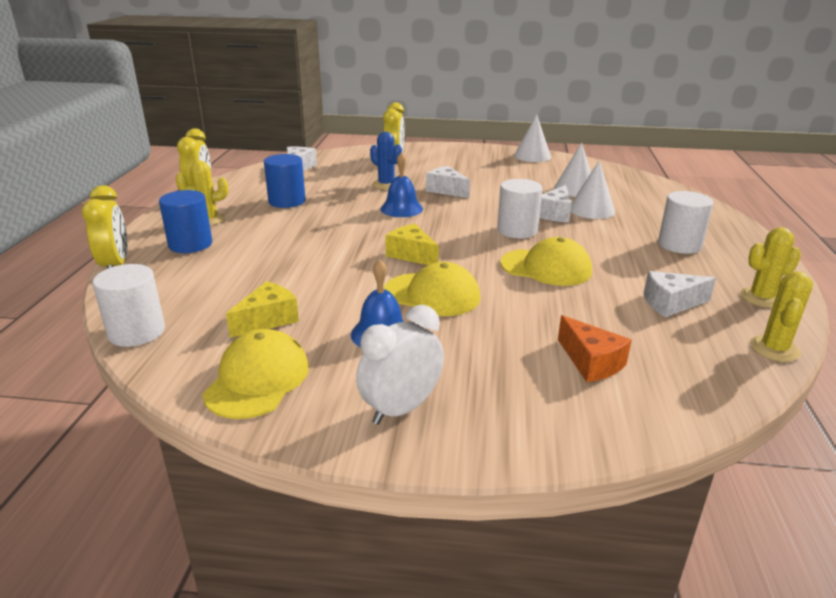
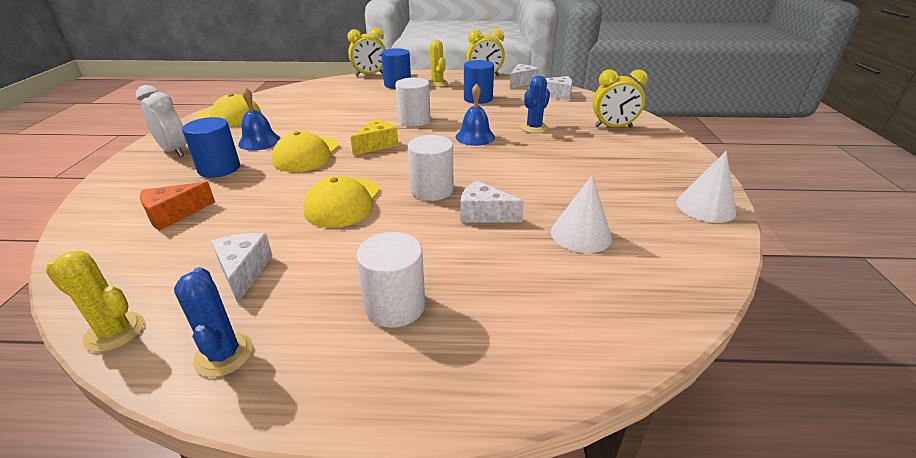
camera: 85 degrees right, 5 degrees up
white cylinder [92,264,165,347] -> white cylinder moved to [395,78,431,126]
yellow cheese [226,281,299,338] -> none
white cheese [426,166,470,198] -> white cheese moved to [510,64,539,88]
white cone [571,160,615,219] -> none
yellow cactus [740,227,801,308] -> blue cactus [174,267,253,377]
none -> blue cylinder [182,117,240,178]

